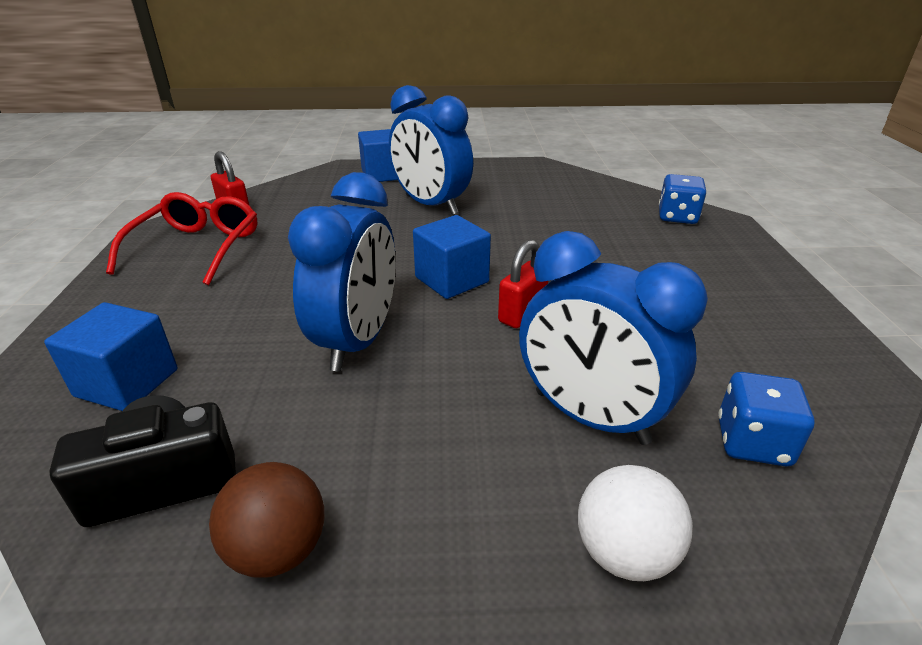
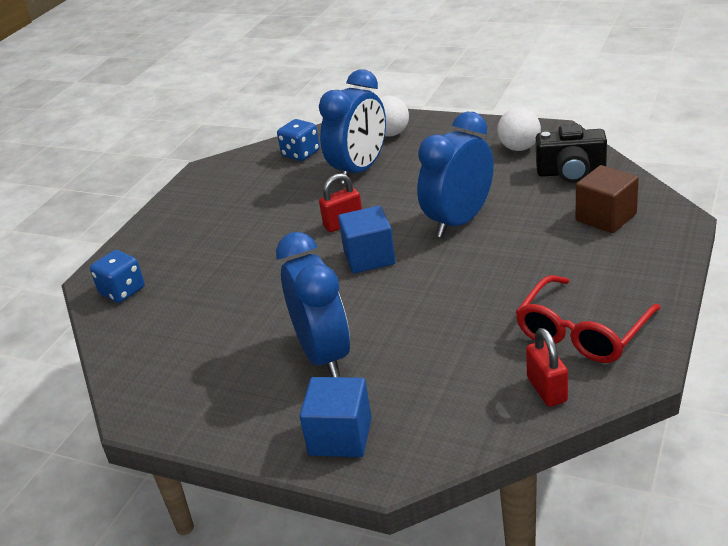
camera: 150 degrees left, 0 degrees up
blue cube [44,302,178,411] -> brown cube [576,165,639,233]
brown ball [209,462,324,578] -> white ball [497,108,541,151]
blue clock [519,231,708,445] -> blue clock turned 60 degrees clockwise [319,70,386,184]

